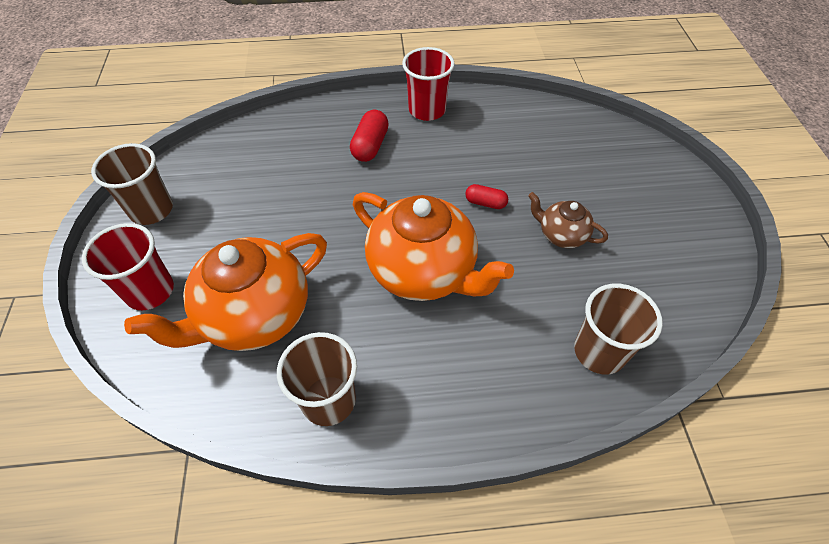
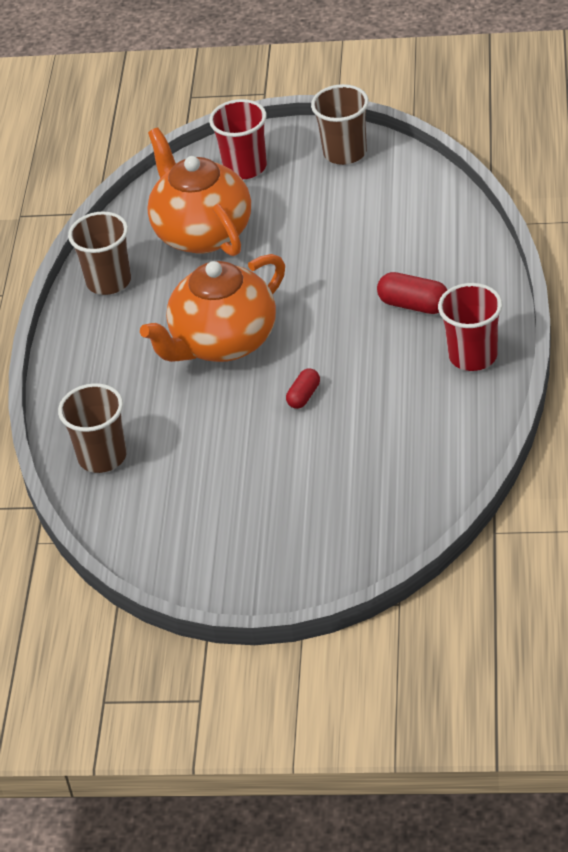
camera: 105 degrees right, 10 degrees down
brown teapot [528,192,608,248] -> none

